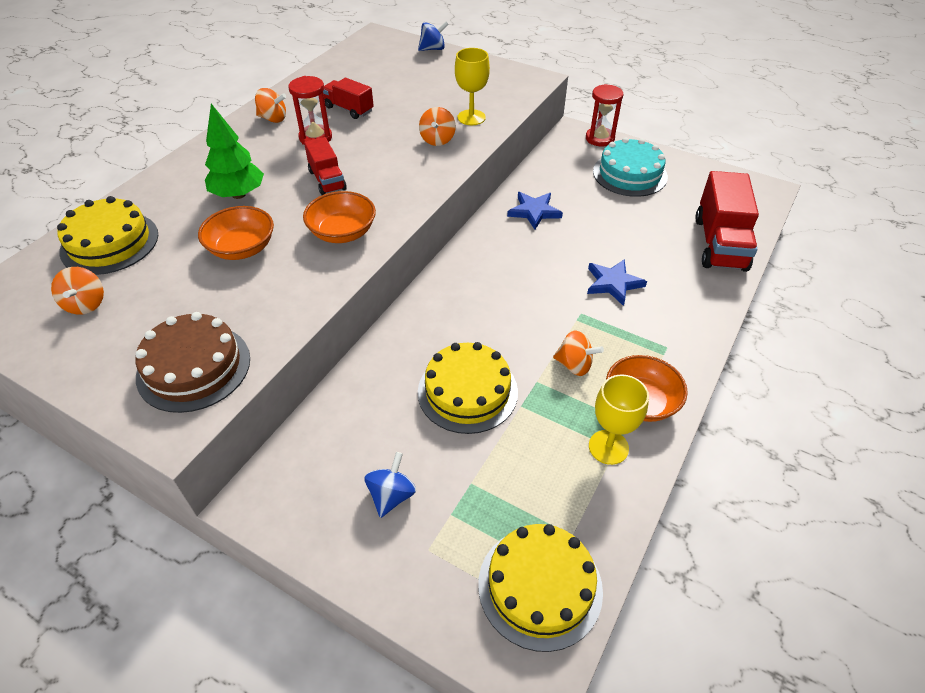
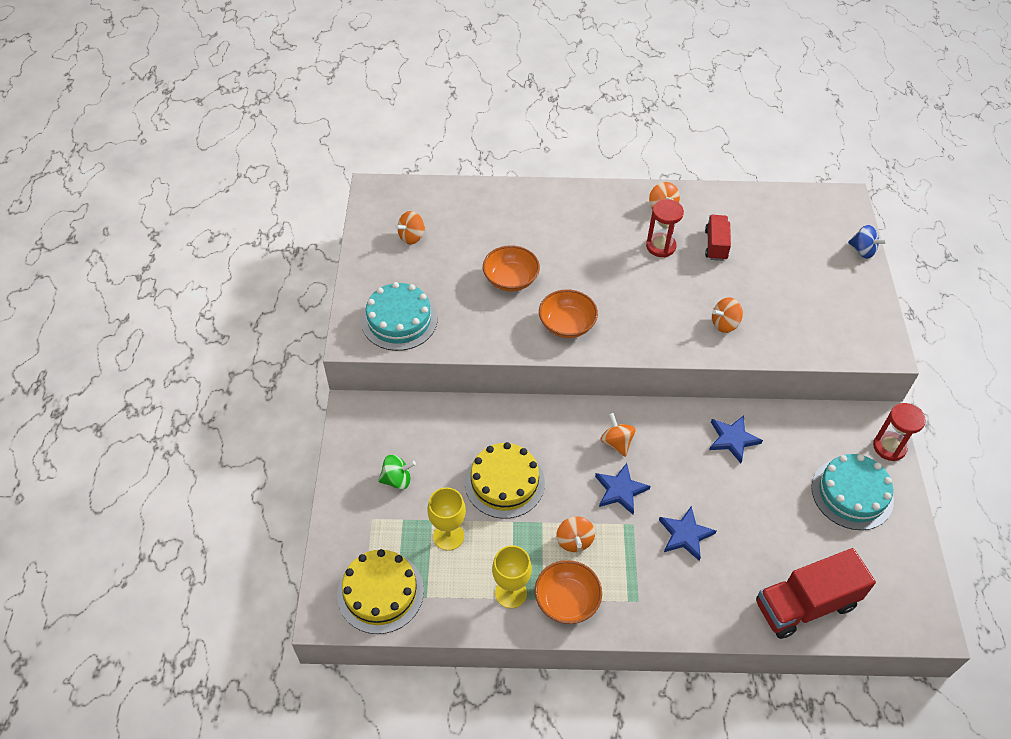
camera: 60 degrees right, 5 degrees up
yellow cake [57,196,158,275] -> none
brown cake [135,312,250,413] -> turquoise cake [361,282,437,351]
green tree [205,104,264,199] -> none
red truck [304,137,347,195] -> none
blue spinning top [364,452,416,518] -> green spinning top [378,455,416,490]
yellow goblet [455,48,490,125] -> yellow goblet moved to [428,487,466,551]
none -> blue star [595,463,651,515]
none -> orange spinning top [601,413,636,457]

